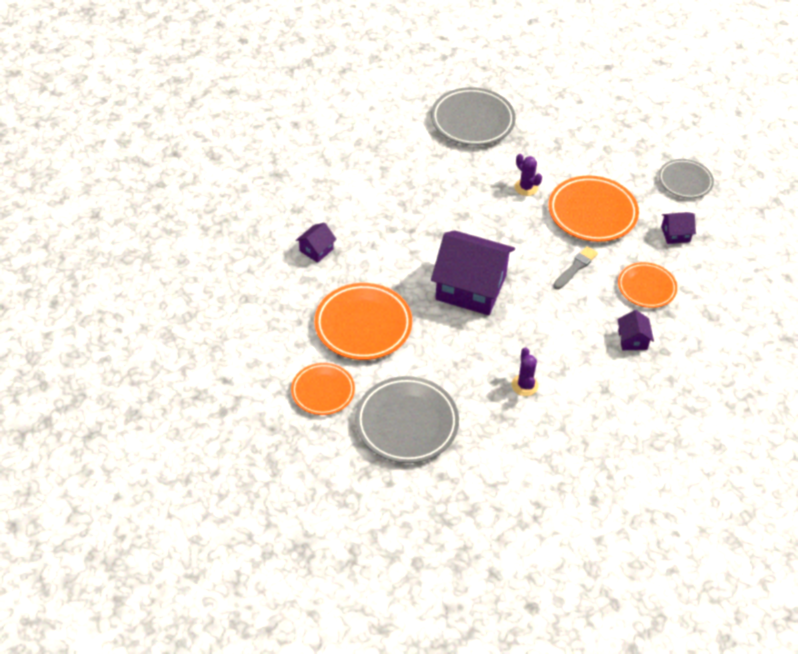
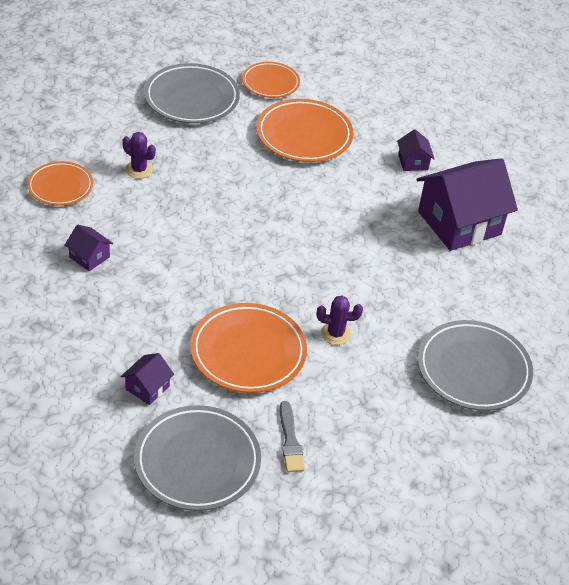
camera: 130 degrees right, 5 degrees down
purple house [431,230,515,315] -> purple house moved to [417,158,518,251]
grey brush [553,246,598,289] -> grey brush moved to [280,401,305,472]
orange plate [618,262,677,308] -> orange plate moved to [27,161,93,206]
grey plate [659,159,714,198] -> grey plate [134,405,261,511], size x1.60

